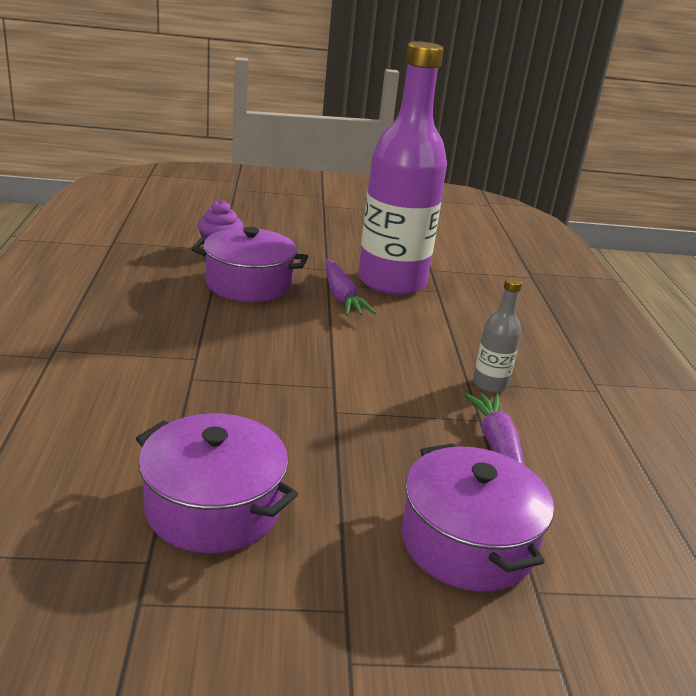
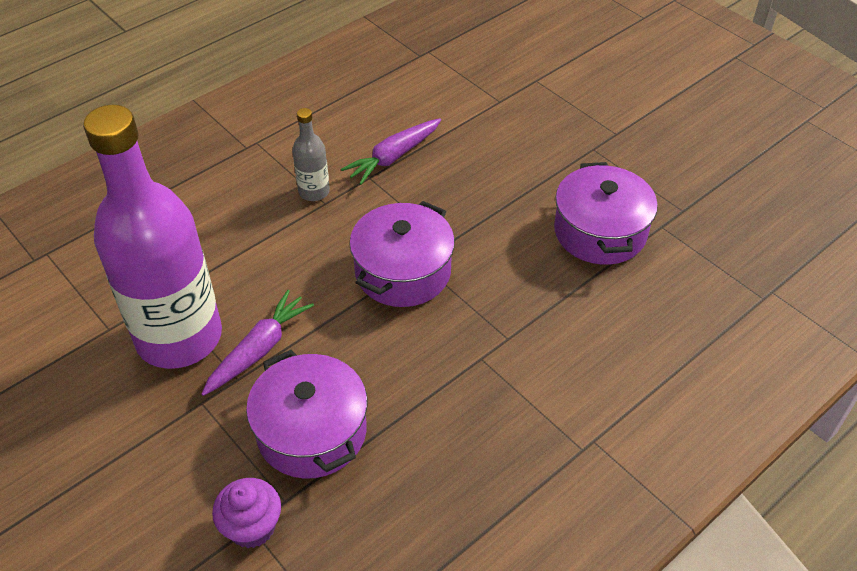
camera: 125 degrees left, 20 degrees up
purple pot [401,443,554,591] -> purple pot moved to [349,201,455,307]

